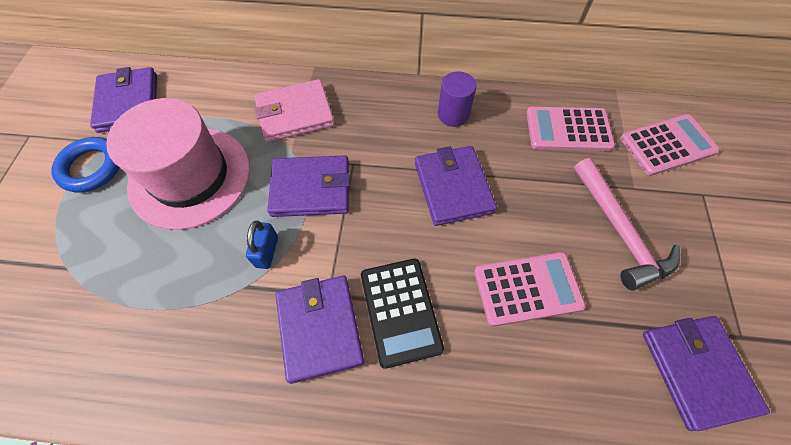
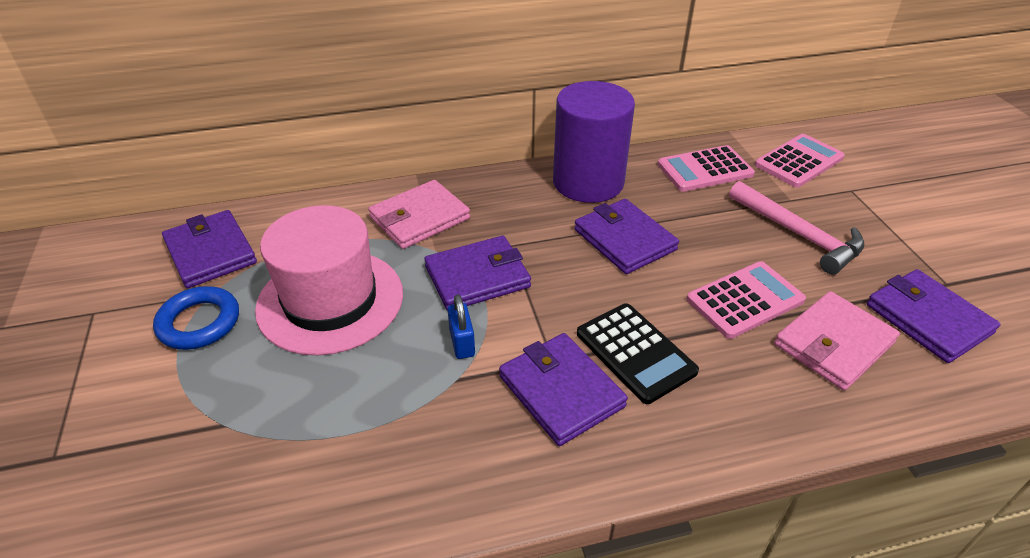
camera: 20 degrees left, 20 degrees down
purple cylinder [438,72,477,127] -> purple cylinder [553,81,635,203], size x2.05
none -> pink wallet [774,291,900,390]

